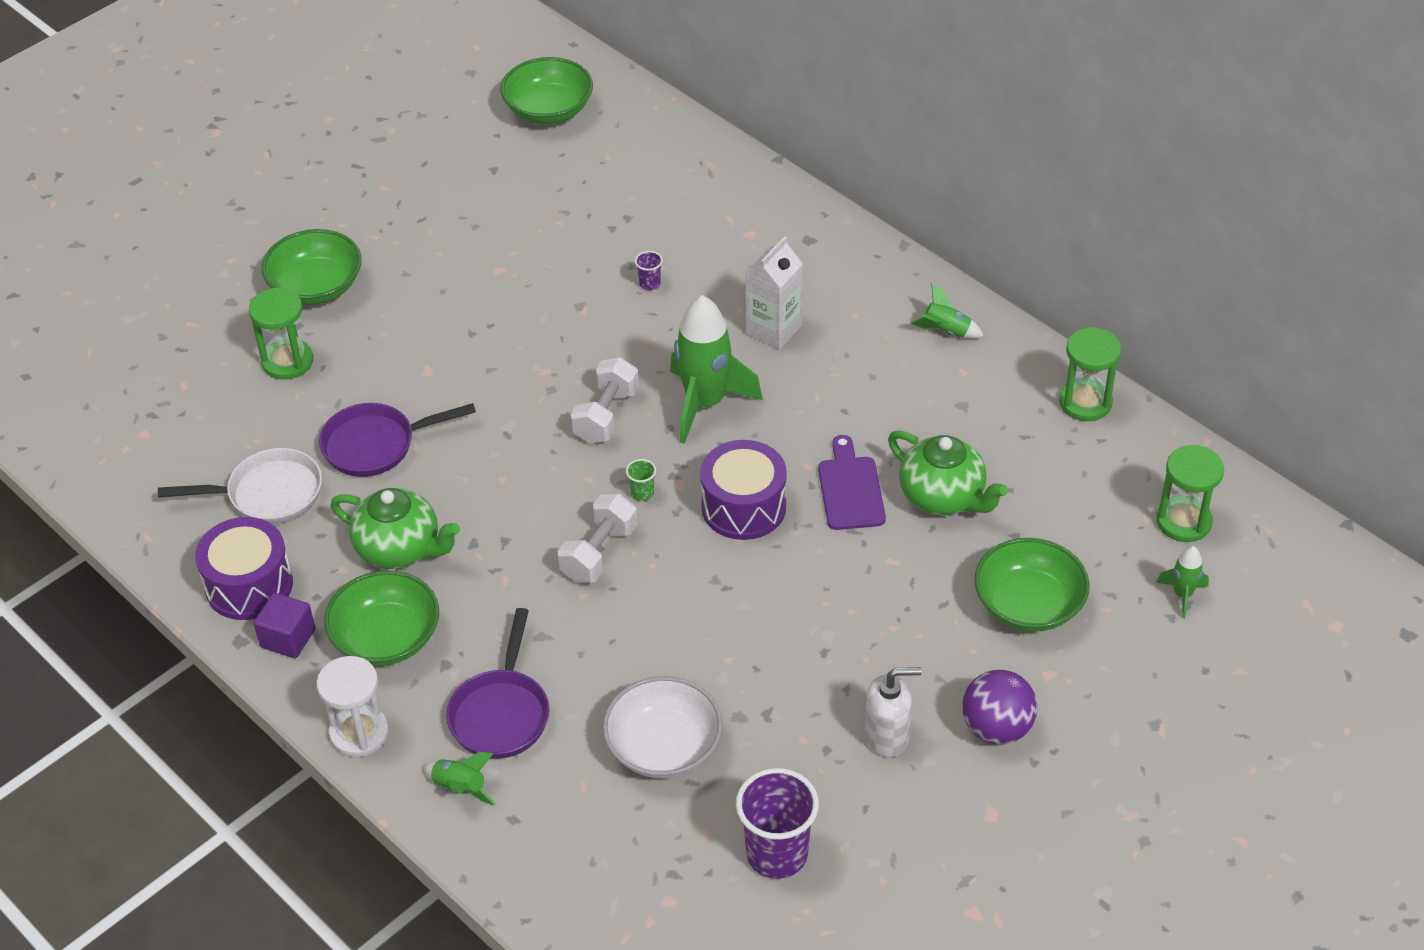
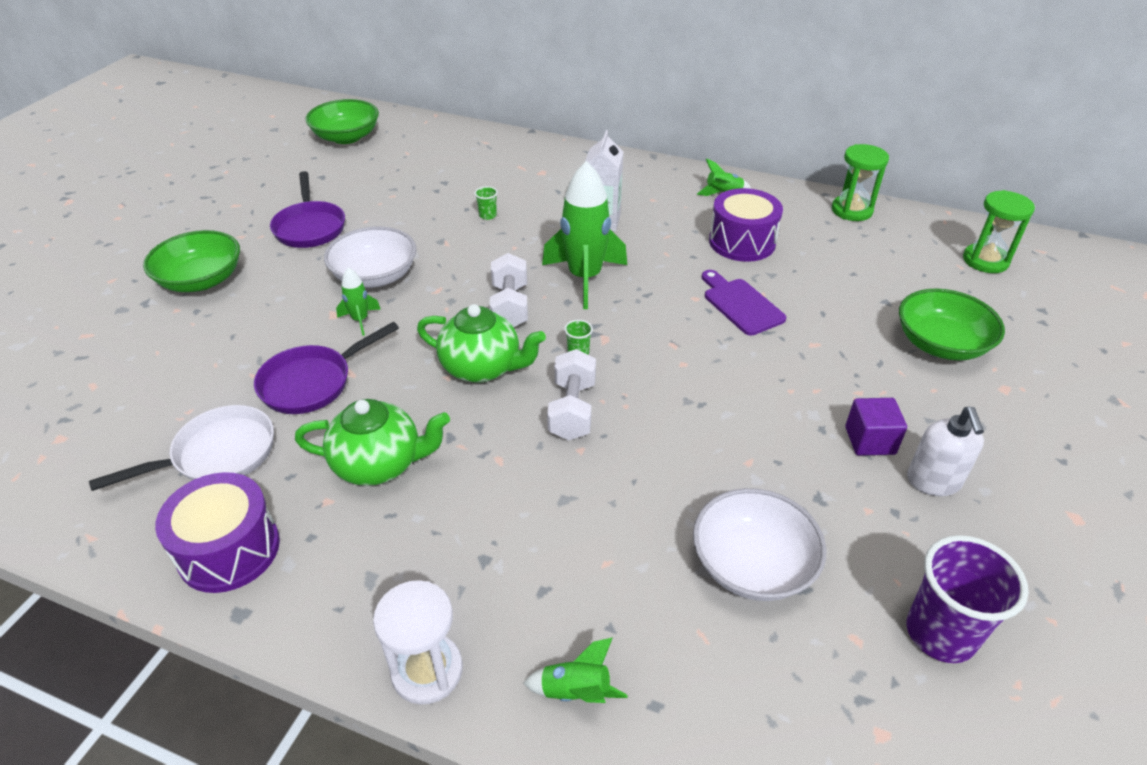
camera: 25 degrees left, 5 degrees down
green hourglass [249,288,313,380] -> none
purple cube [254,593,315,658] -> purple cube moved to [845,398,907,456]
green bowl [324,570,439,666] -> none
purple pan [446,608,549,759] -> purple pan moved to [270,171,345,248]
purple cup [635,251,663,290] -> green cup [474,186,498,220]
purple drum [700,440,787,540] -> purple drum moved to [709,188,783,262]
white soap dispenser [864,667,921,757] -> white soap dispenser turned 120 degrees clockwise [907,407,984,496]
green teapot [888,430,1008,515] -> green teapot moved to [417,304,546,383]
purple ball [962,670,1037,745] -> none
green rocket [1156,546,1209,618] -> green rocket moved to [336,267,381,336]
none -> white bowl [324,227,417,288]

